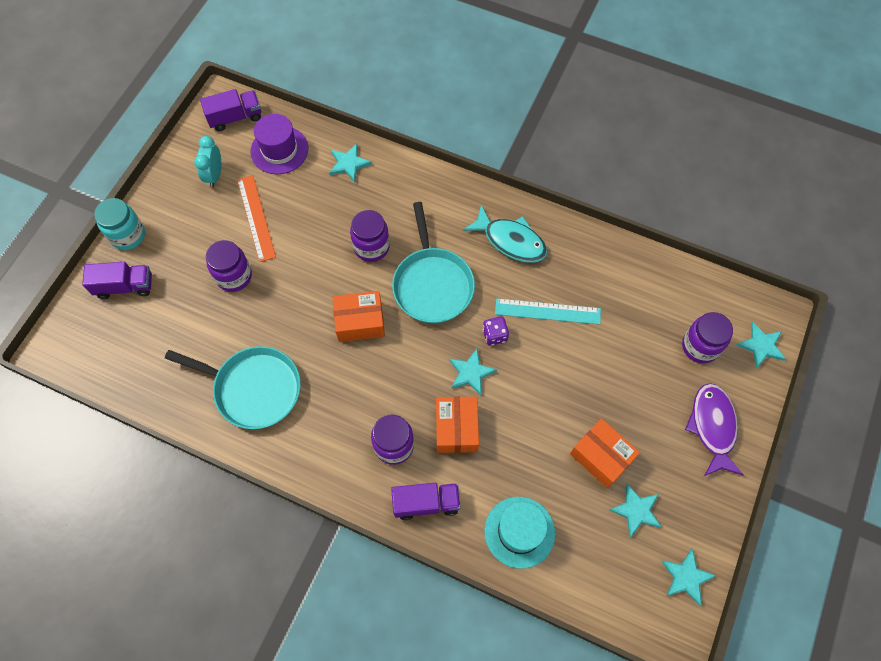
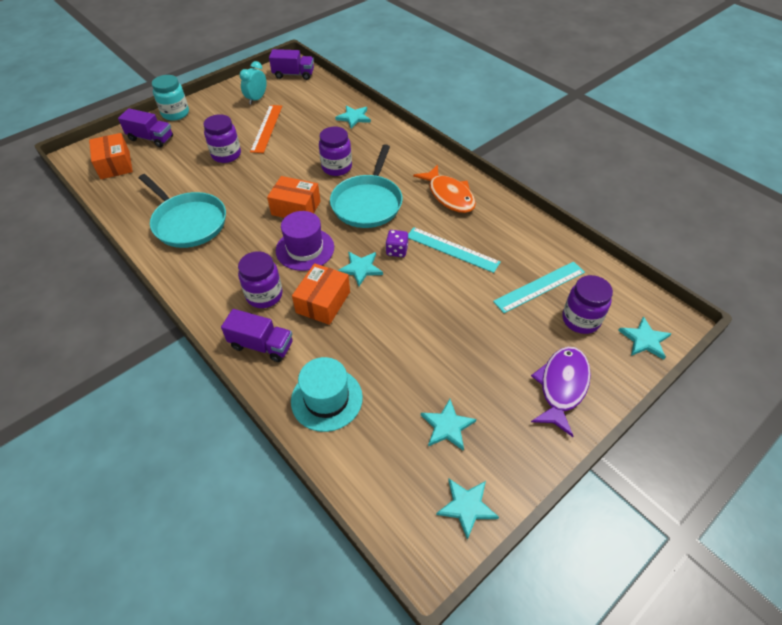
camera: 25 degrees right, 15 degrees down
purple hat [250,114,308,174] -> purple hat moved to [276,211,334,271]
turquoise fish [463,205,548,263] -> orange fish [413,164,476,213]
orange box [570,418,640,488] -> orange box moved to [89,133,133,179]
none -> turquoise ruler [493,262,585,313]

